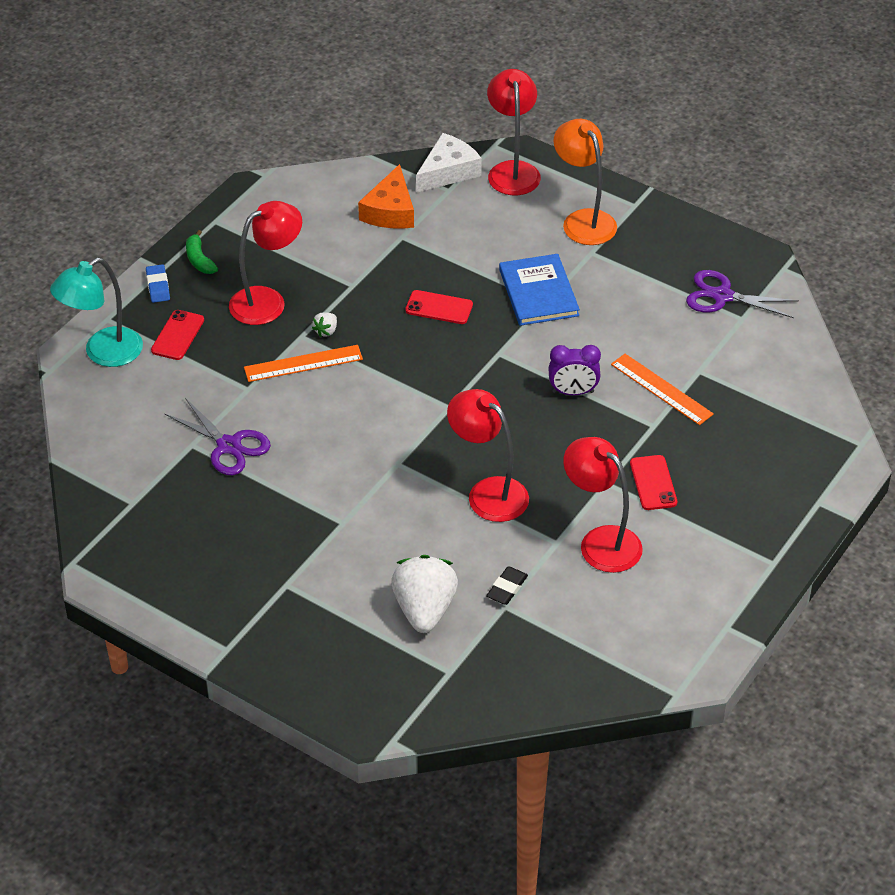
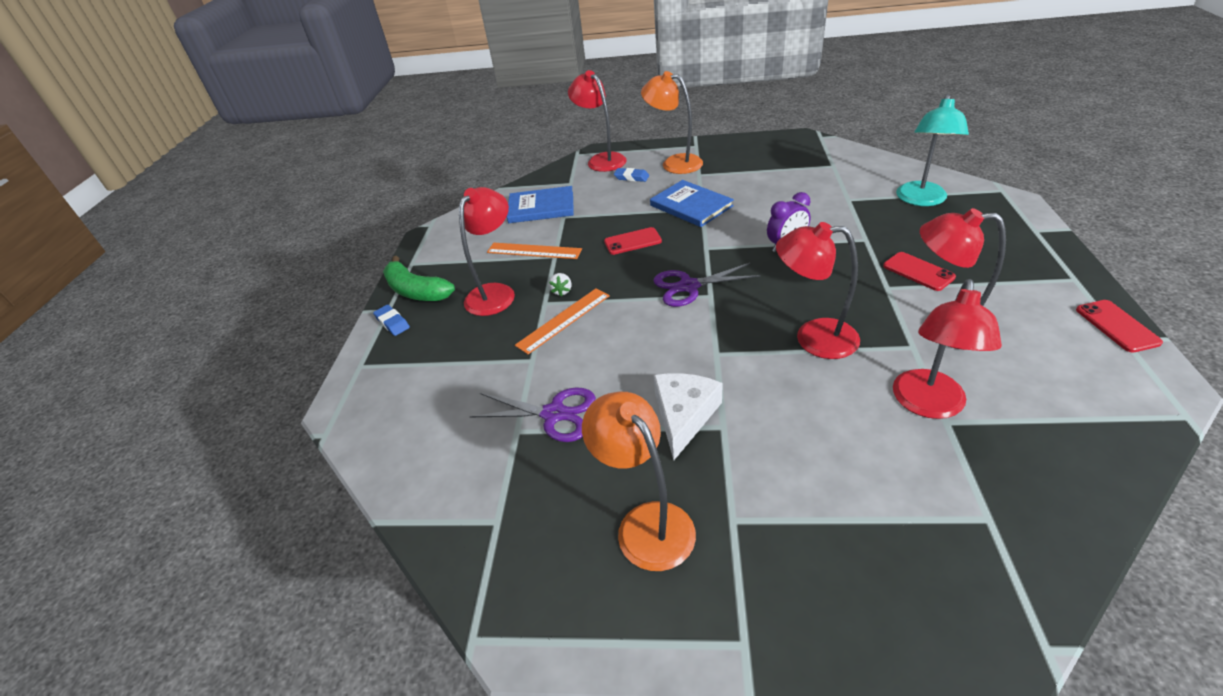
camera: 25 degrees left, 5 degrees down
turquoise lamp [50,258,143,367] -> turquoise lamp moved to [896,94,969,206]
red phone [151,310,204,360] -> red phone moved to [1076,300,1163,353]
green banana [186,230,218,274] -> green banana [383,256,455,301], size x1.73
orange cheese [358,164,414,229] -> blue book [507,186,574,223]
white strawberry [391,555,458,633] -> none
white cheese [416,133,482,193] -> white cheese moved to [654,373,723,460]
black eraser [486,566,528,605] -> red lamp [893,279,1002,419]
orange ruler [611,354,714,425] -> orange ruler moved to [487,243,582,259]
purple scissors [686,270,799,318] -> purple scissors moved to [653,263,761,307]
none -> orange lamp [582,392,696,571]
none -> blue eraser [614,168,649,182]

